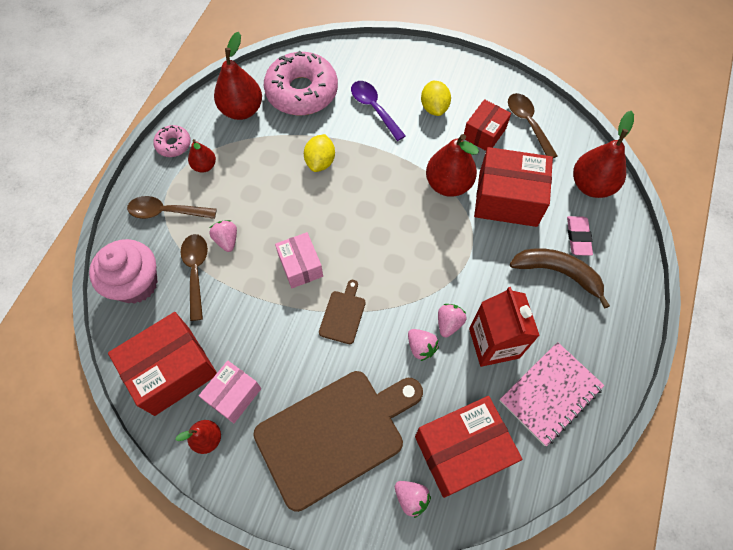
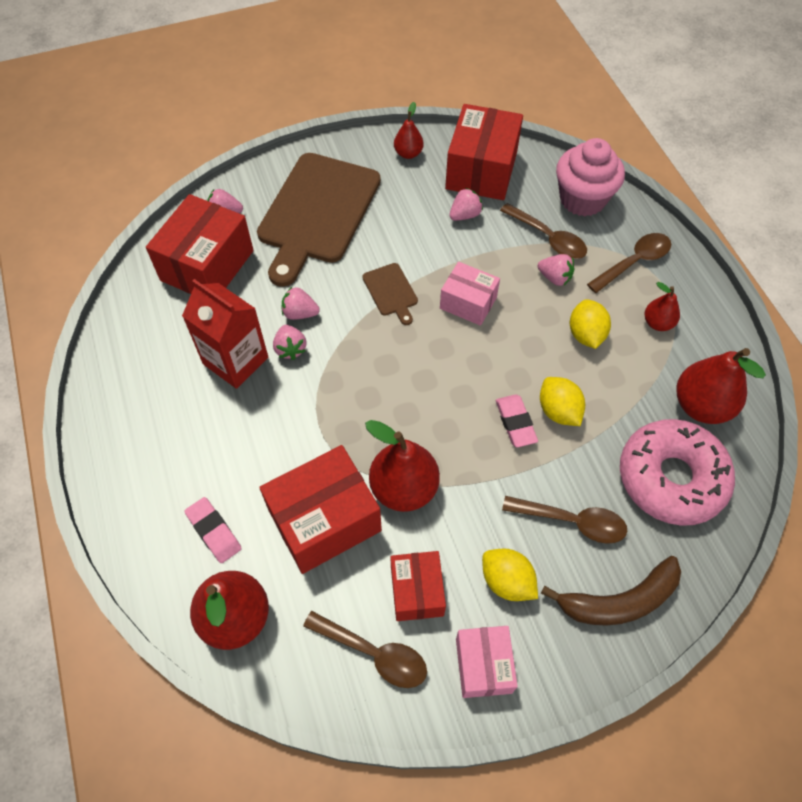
camera: 140 degrees right, 5 degrees down
pink donut [153,125,191,157] -> none
pink box [199,361,261,423] -> pink box moved to [456,626,518,698]
purple spoon [351,81,406,141] -> brown spoon [502,496,627,544]
pink notebook [499,342,605,446] -> none
brown banana [510,249,610,308] -> brown banana moved to [541,556,681,626]
none -> pink strawberry [449,188,483,221]
none -> pink eraser [496,394,538,447]
none -> yellow lemon [570,299,611,349]

